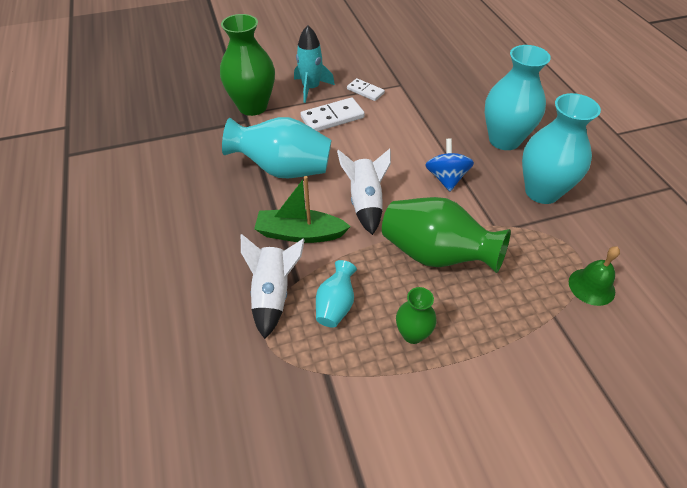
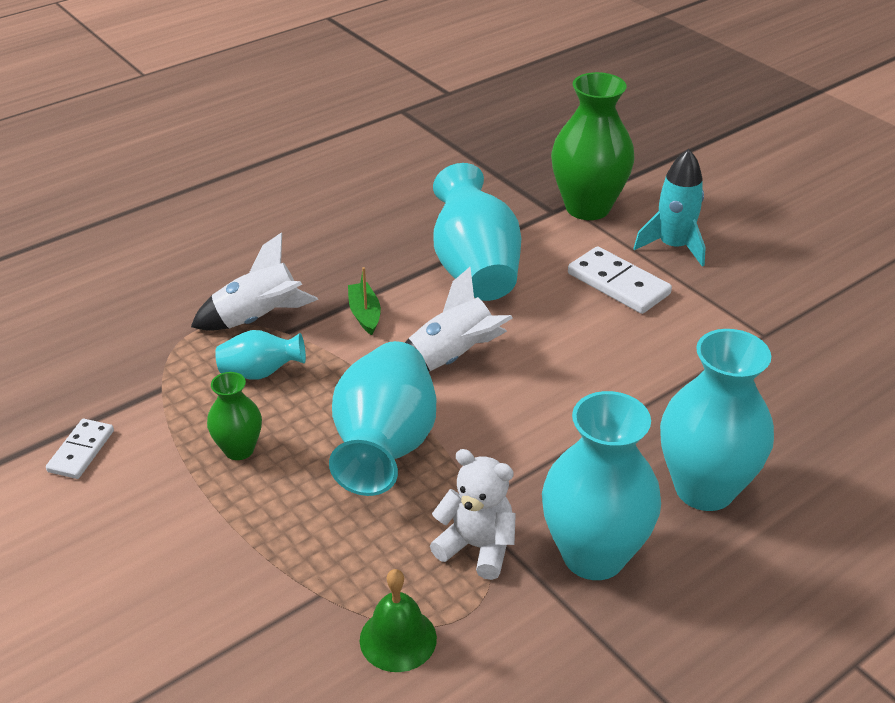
camera: 70 degrees right, 10 degrees down
green boat [254,176,351,243] -> green boat [348,267,381,335], size x0.58
white domino [347,78,385,101] -> white domino moved to [46,419,114,479]
green vase [382,197,511,273] -> turquoise vase [329,341,436,496]
blue spinning top [425,138,474,191] -> none
none -> white teddy bear [430,449,516,580]

